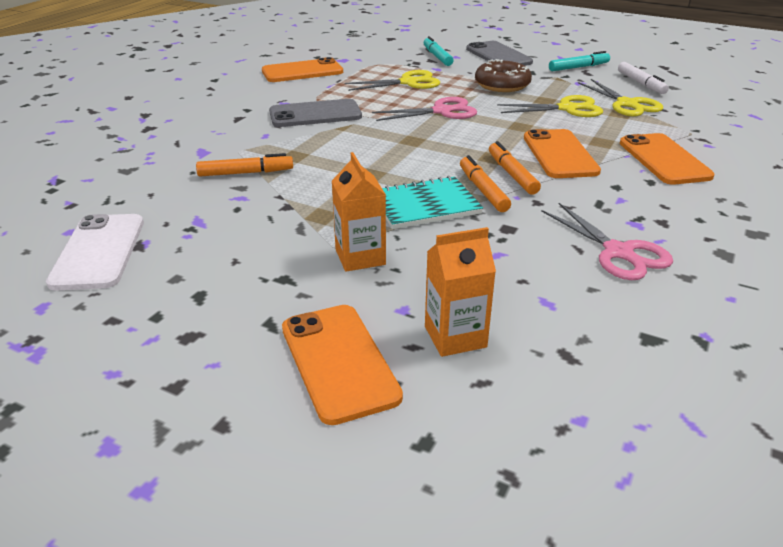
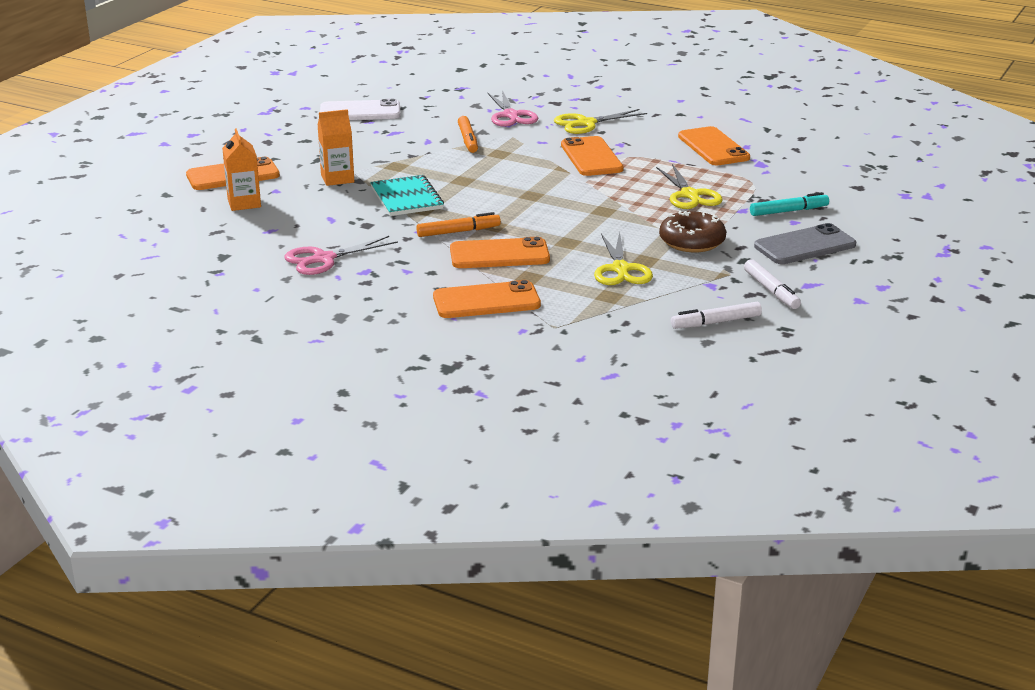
camera: 90 degrees right, 5 degrees down
grey phone [269,99,362,127] -> orange phone [561,136,624,176]
pink scissors [372,97,477,121] -> pink scissors moved to [487,90,538,127]
orange marker [460,155,511,212] -> none
turquoise marker [549,51,610,71] -> white marker [744,259,801,309]
yellow scissors [578,79,663,116] -> yellow scissors moved to [554,109,647,134]

